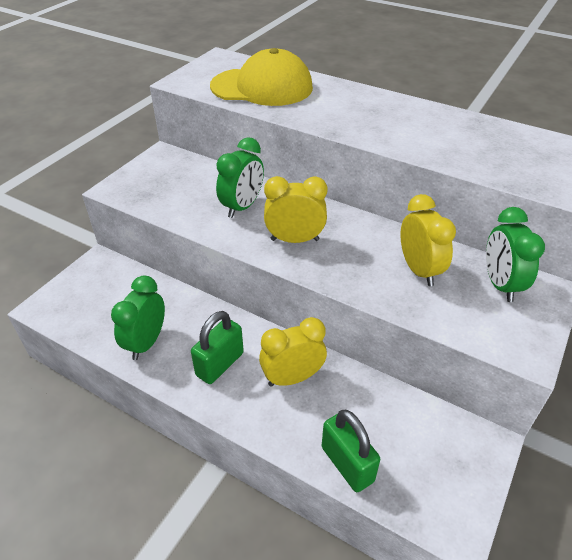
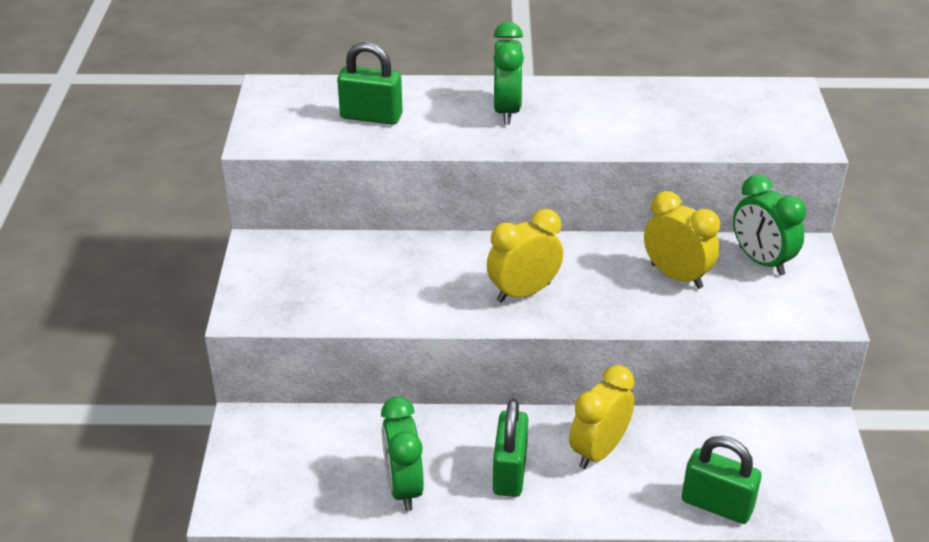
camera: 30 degrees left, 5 degrees down
yellow cap [210,48,313,106] -> green padlock [337,42,403,125]
green clock [216,137,264,218] -> green clock moved to [493,22,524,124]

